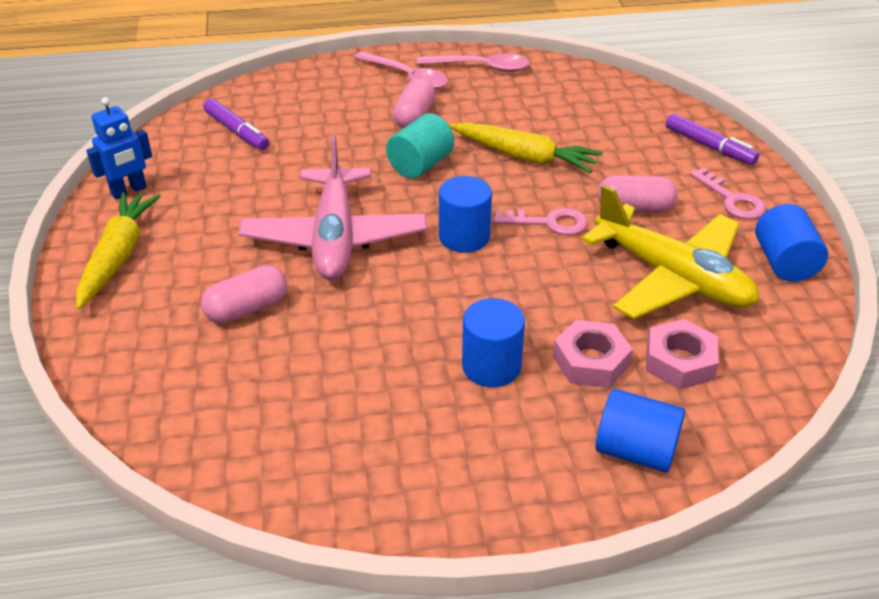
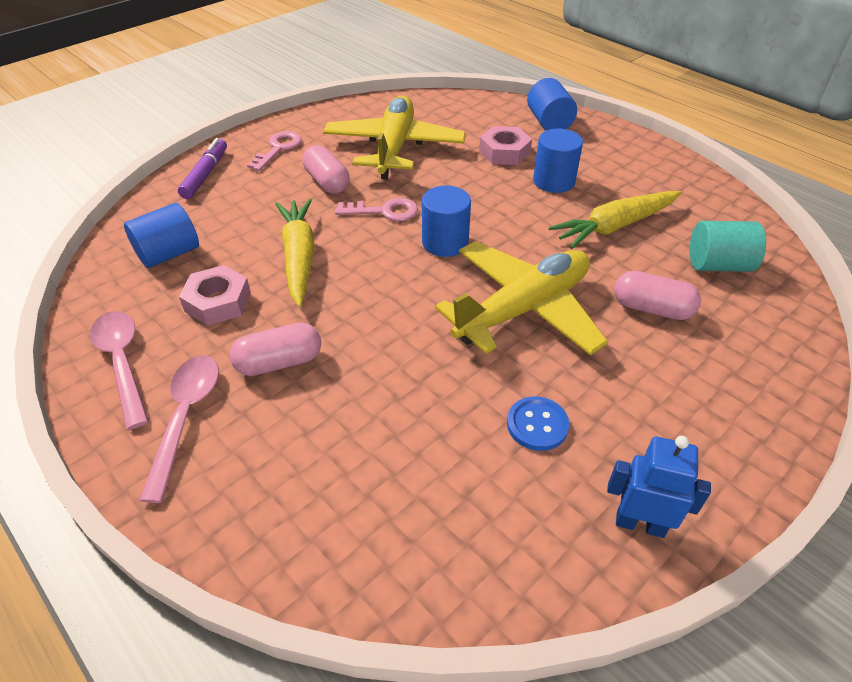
camera: 125 degrees left, 5 degrees up
yellow carrot [76,192,161,309] -> yellow carrot moved to [549,191,681,249]
purple marker [204,99,270,150] -> none
pink plane [239,134,427,280] -> yellow plane [435,241,608,355]
turquoise cylinder [386,113,454,178] -> turquoise cylinder moved to [690,221,766,272]
pink key [493,208,588,235] -> pink key turned 120 degrees clockwise [335,198,418,221]
pink nut [646,319,719,389] -> pink nut moved to [179,265,251,326]
blue cylinder [755,204,828,282] -> blue cylinder moved to [124,203,199,268]
none -> blue button [507,396,569,451]

